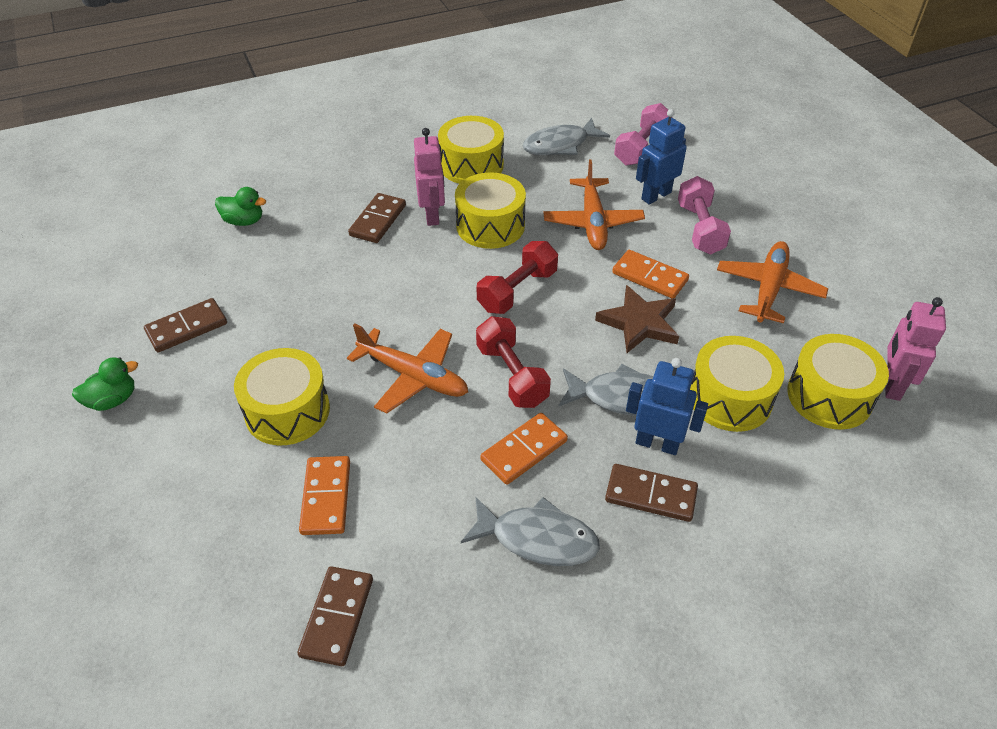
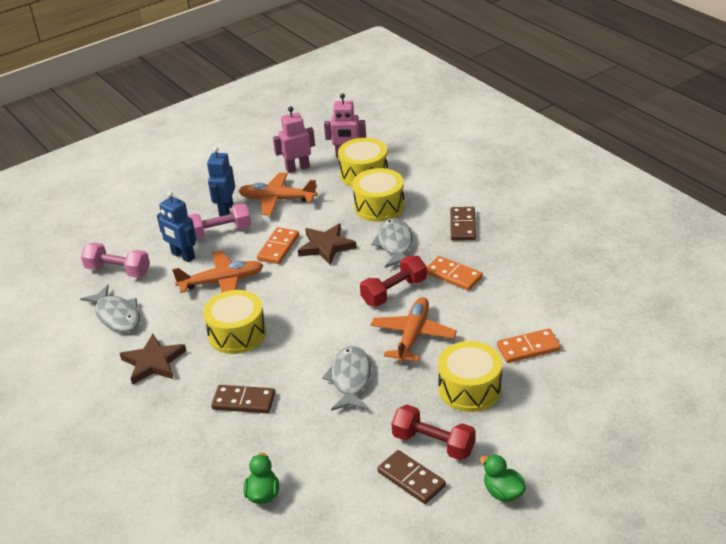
camera: 100 degrees left, 10 degrees down
brown domino [298,566,373,666] -> none
pink robot [414,128,445,226] -> pink robot moved to [273,106,315,173]
yellow drum [438,116,504,184] -> brown star [120,334,186,385]
grey fish [461,497,600,566] -> grey fish moved to [322,346,371,411]
red dumbbell [477,241,558,314] -> red dumbbell moved to [391,405,475,460]
blue robot [626,358,708,455] -> blue robot moved to [207,146,235,216]

